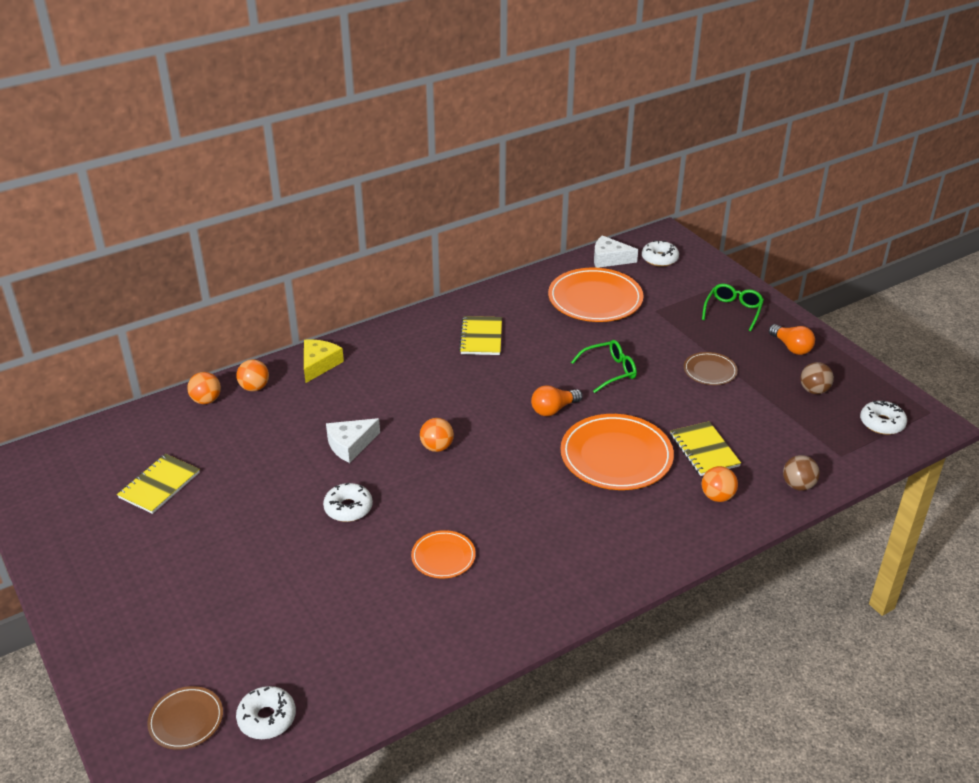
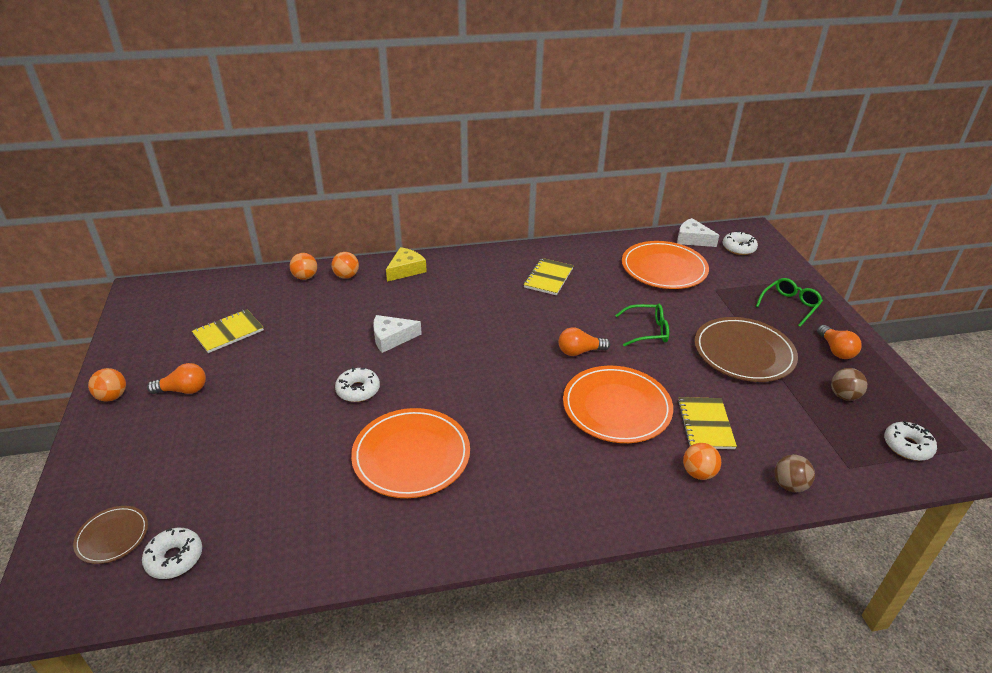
camera: 20 degrees right, 0 degrees up
orange plate [411,530,476,578] -> orange plate [351,408,470,498], size x1.93
orange ball [420,418,454,452] -> orange ball moved to [88,368,126,402]
brown plate [684,352,738,385] -> brown plate [694,317,798,382], size x1.93
none -> orange light bulb [147,363,206,394]

